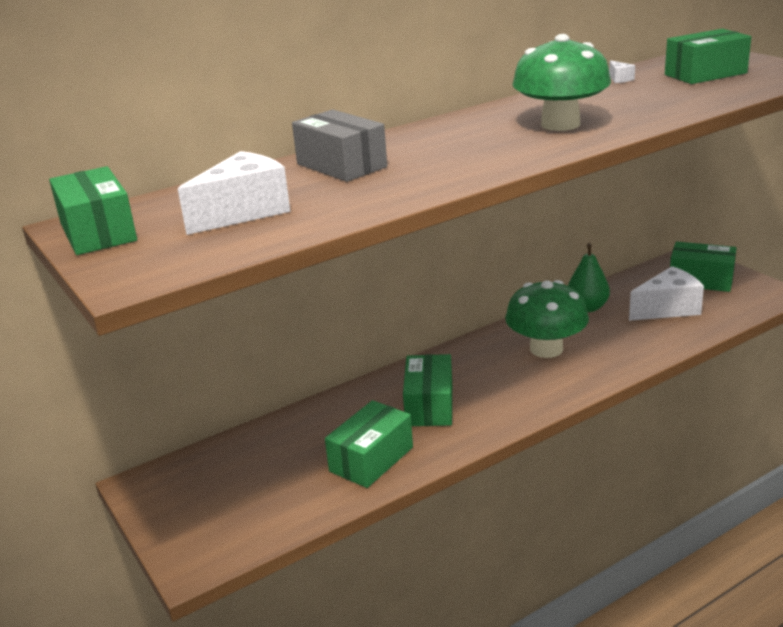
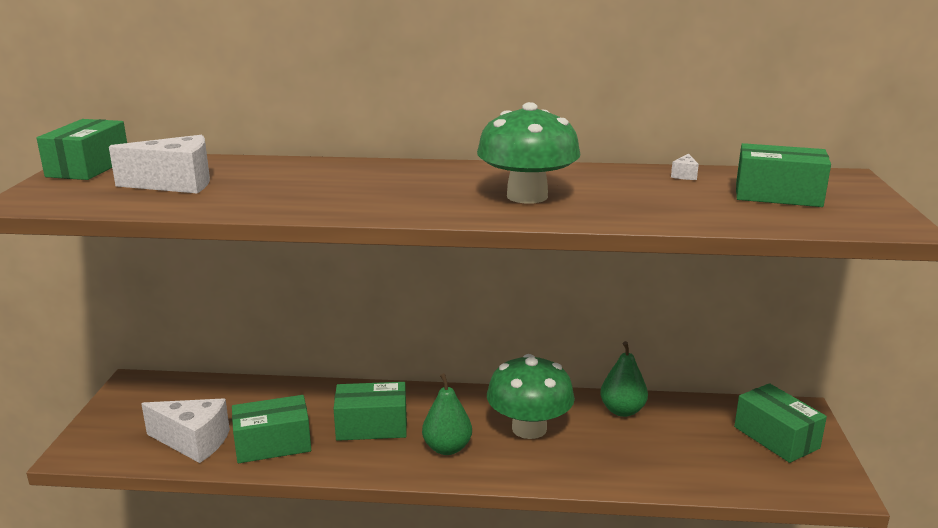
camera: 35 degrees right, 5 degrees down
grey box [292,109,387,182] -> none
green box [403,354,452,426] -> green box turned 45 degrees clockwise [334,382,407,441]
white cheese [629,266,704,321] -> white cheese moved to [141,399,230,463]
none -> green pear [422,373,472,455]

